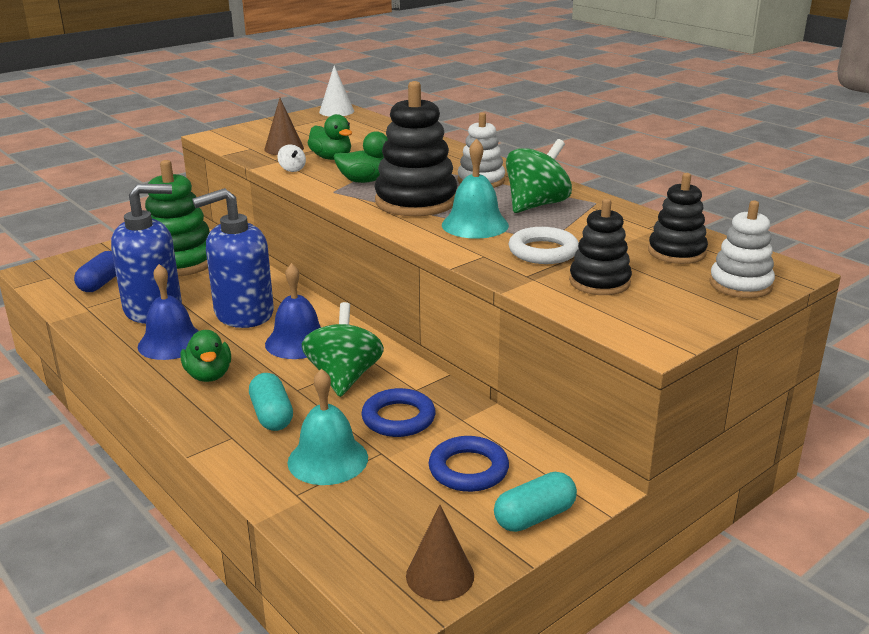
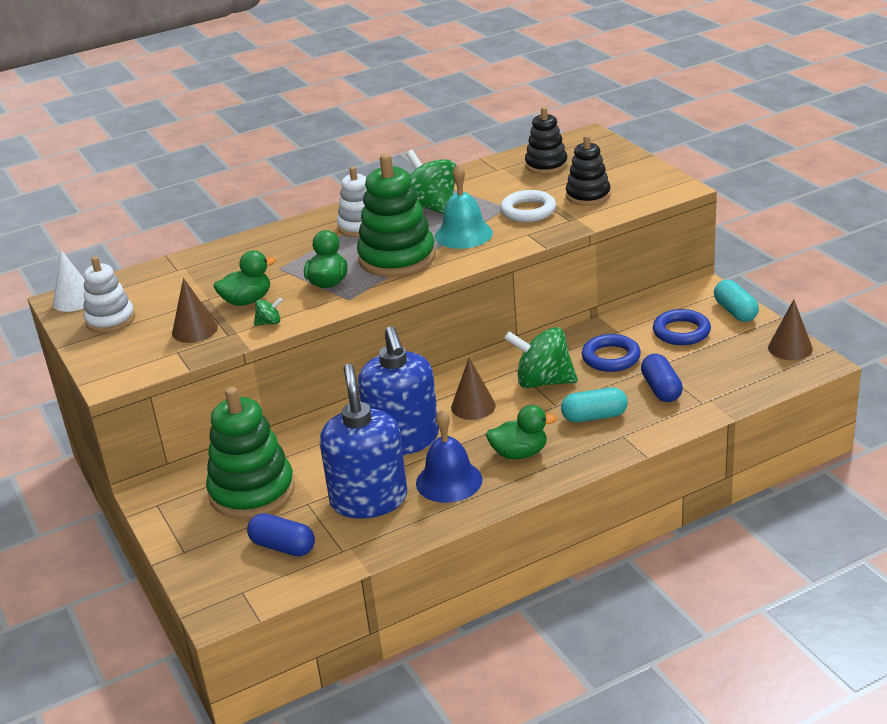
camera: 75 degrees left, 5 degrees up
blue bell [265,263,321,359] -> brown cone [451,358,496,420]
white spinning top [278,144,306,172] -> green spinning top [254,298,282,326]
turquoise bell [288,369,368,485] -> blue capsule [641,354,683,402]
black stacking toy [374,81,457,216] -> green stacking toy [357,154,436,277]
white stacking toy [709,201,775,298] -> white stacking toy moved to [83,256,135,333]

